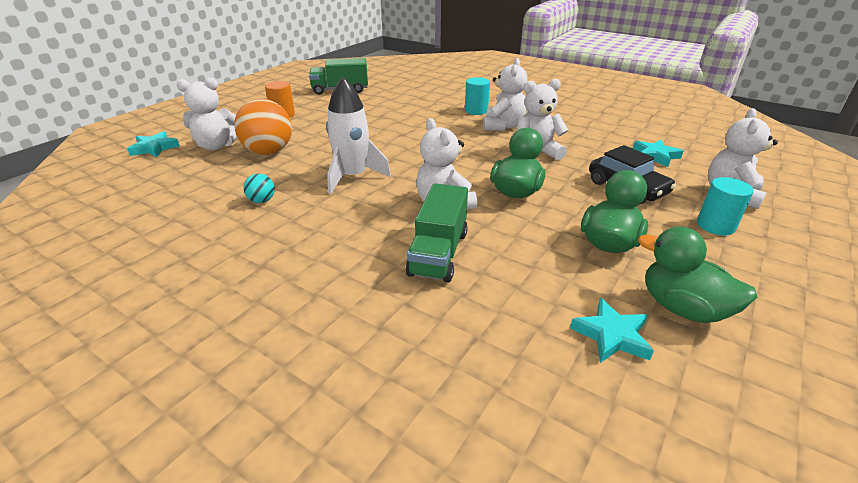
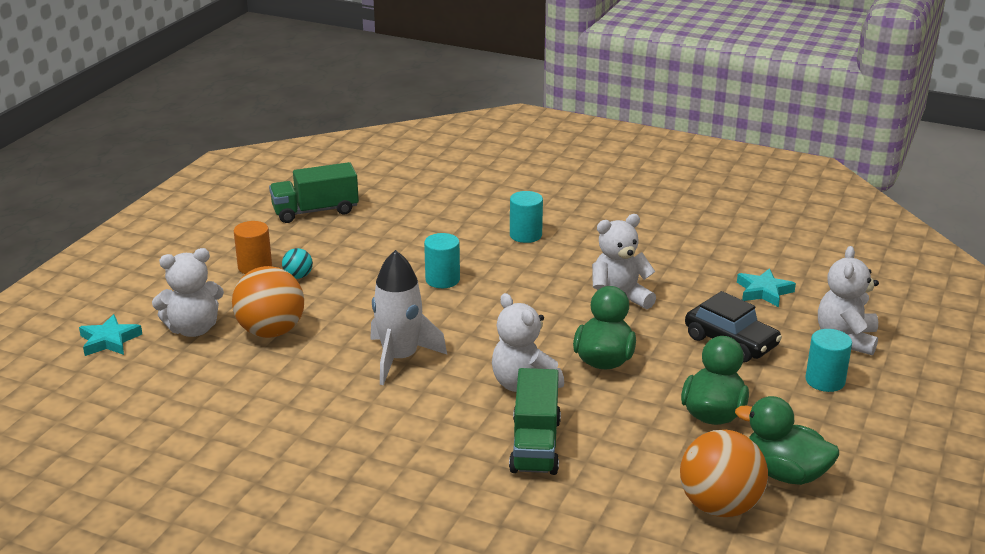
camera: 10 degrees left, 5 degrees down
turquoise ball [243,174,275,203] -> turquoise ball moved to [282,248,313,279]
white teddy bear [483,58,528,131] -> none
turquoise star [570,298,654,363] -> orange ball [680,430,768,517]
none -> turquoise cylinder [424,233,460,288]

